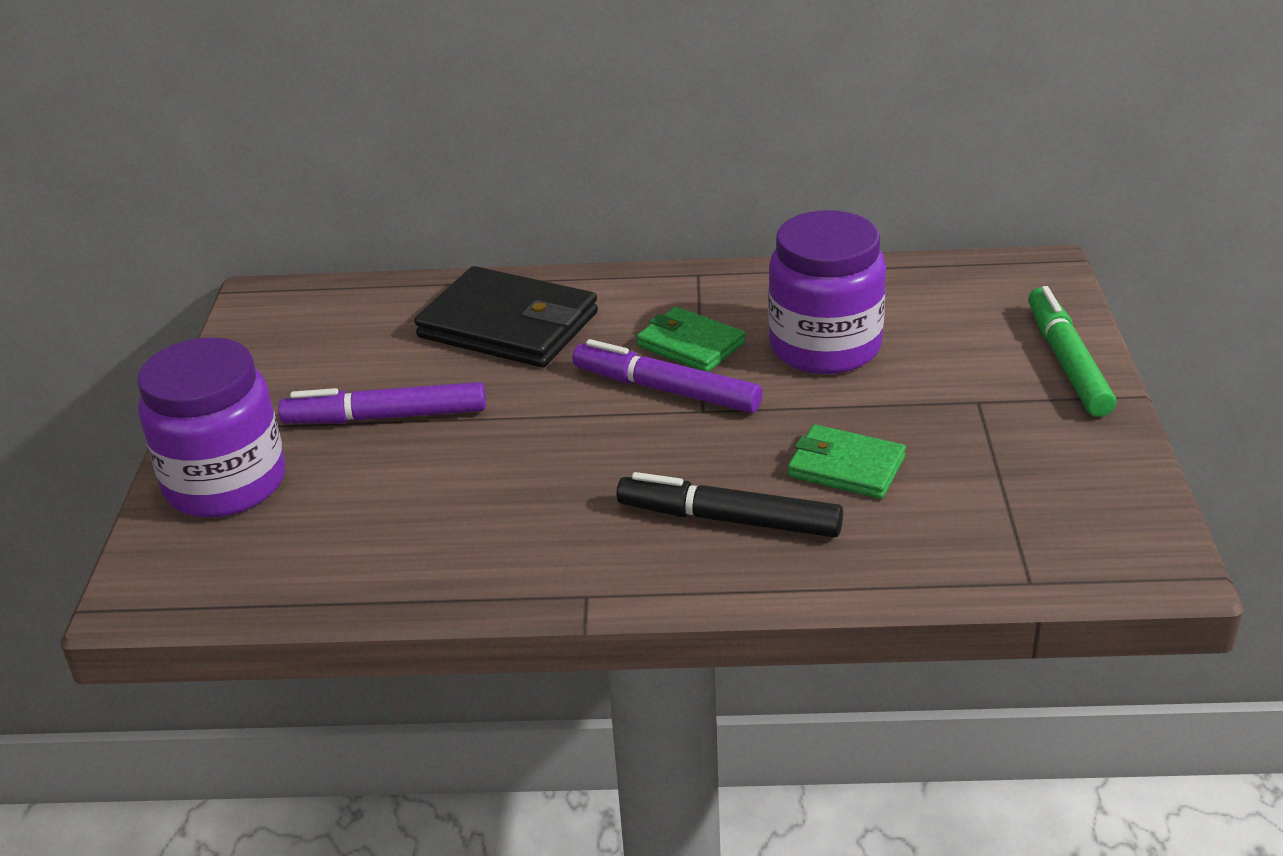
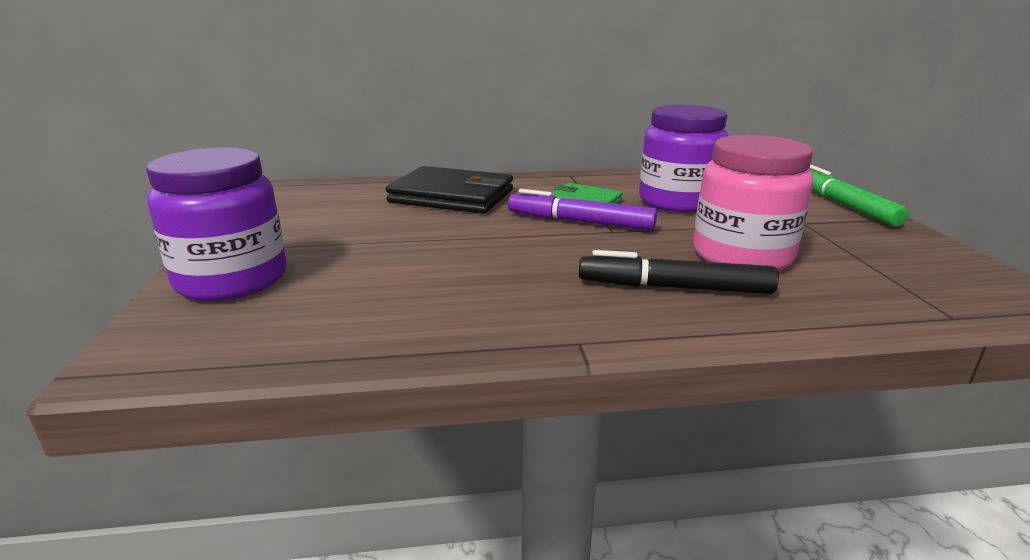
camera: 10 degrees left, 10 degrees down
purple marker [278,382,486,424] -> none
green wallet [788,425,906,499] -> pink jar [693,135,813,271]

